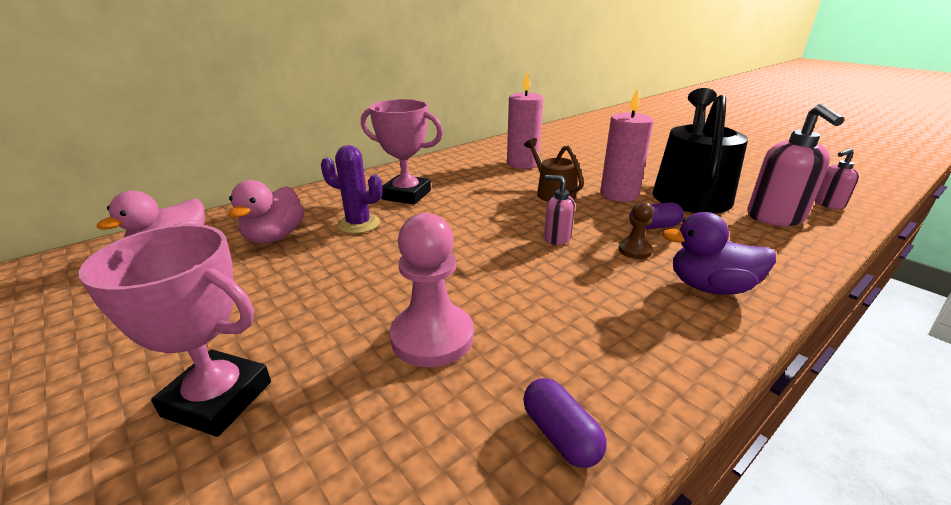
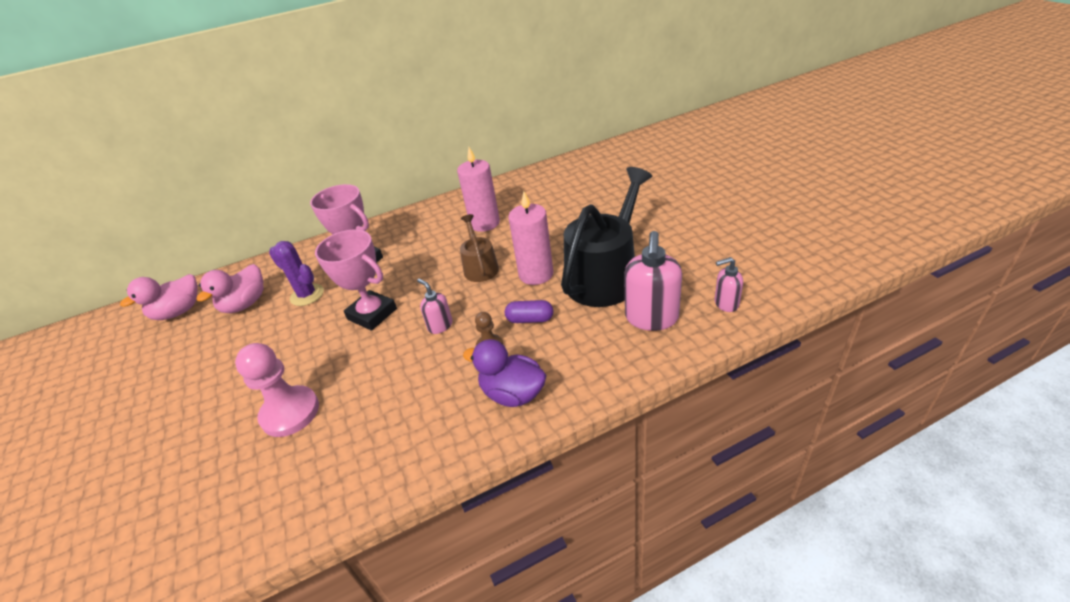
camera: 20 degrees right, 10 degrees up
pink trophy [79,224,271,437] -> pink trophy moved to [315,230,397,331]
purple capsule [523,378,607,468] -> none

